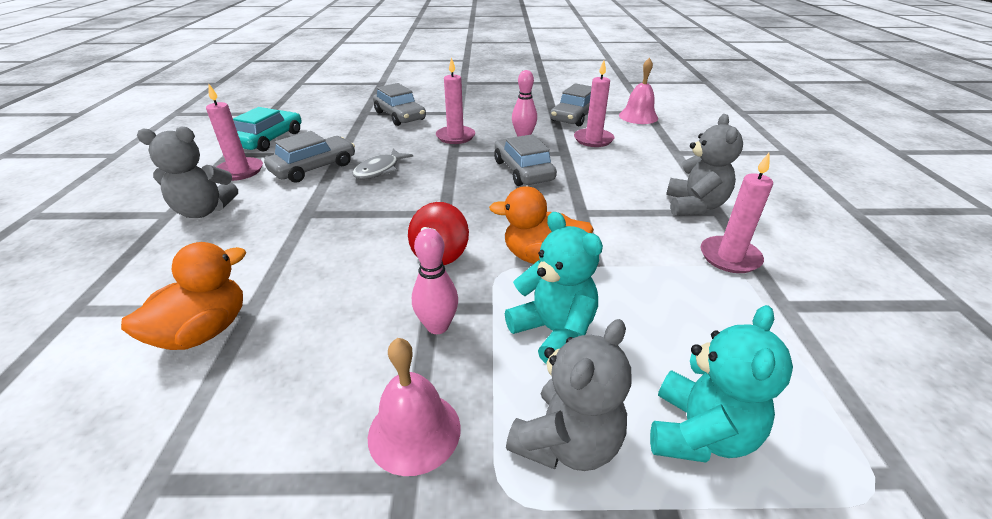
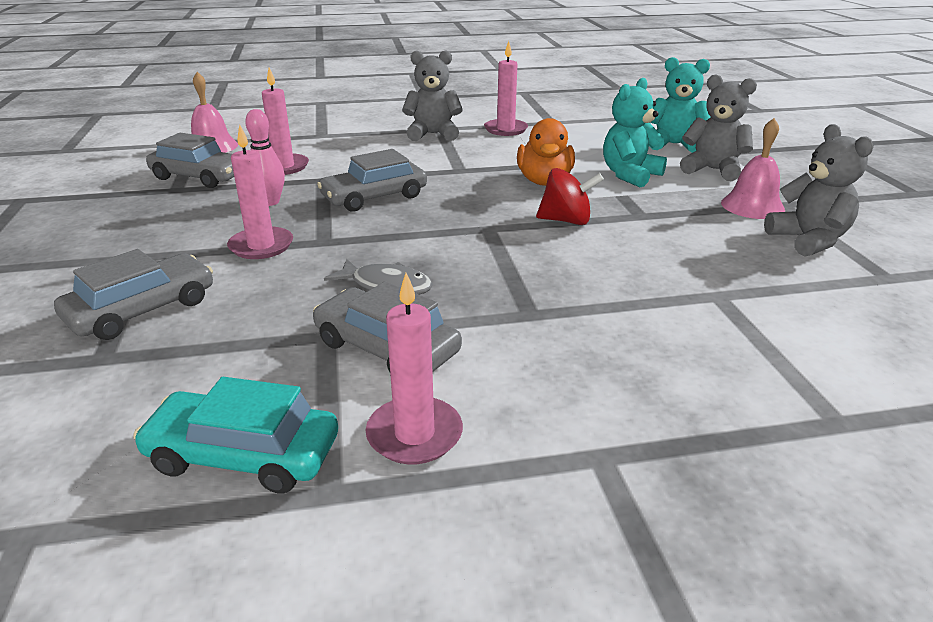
camera: 100 degrees left, 5 degrees down
orange duck [121,242,246,350] -> none
grey teddy bear [137,126,238,218] -> grey teddy bear moved to [764,124,874,257]
pink bowling pin [412,229,458,334] -> none

